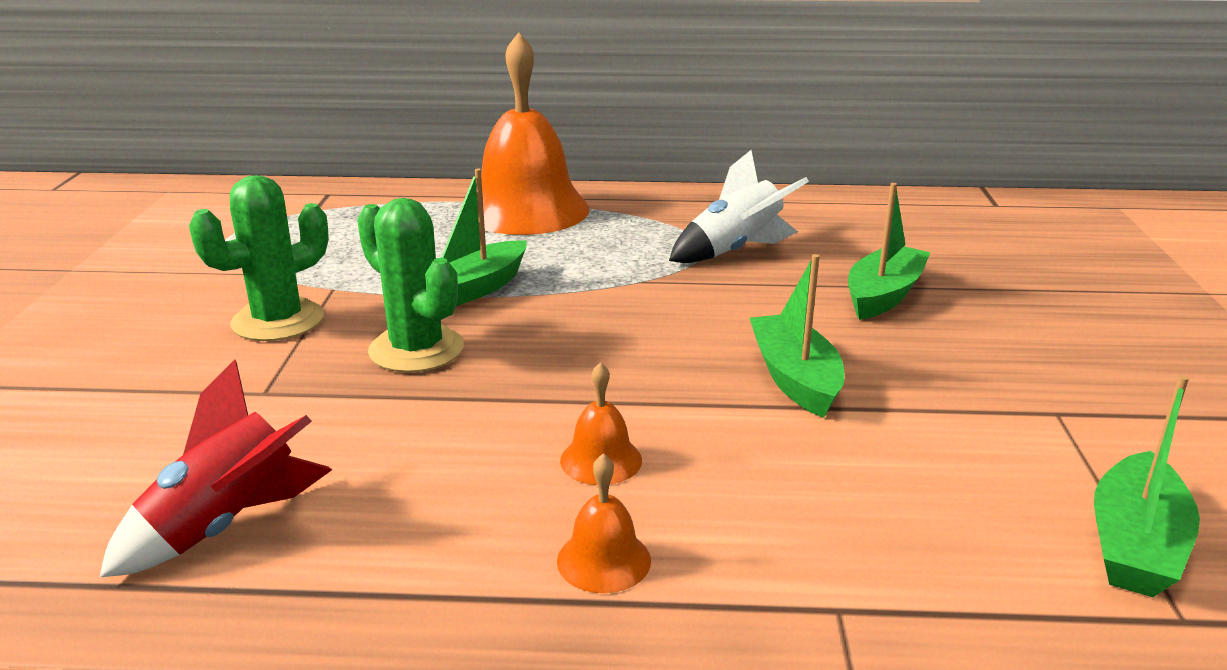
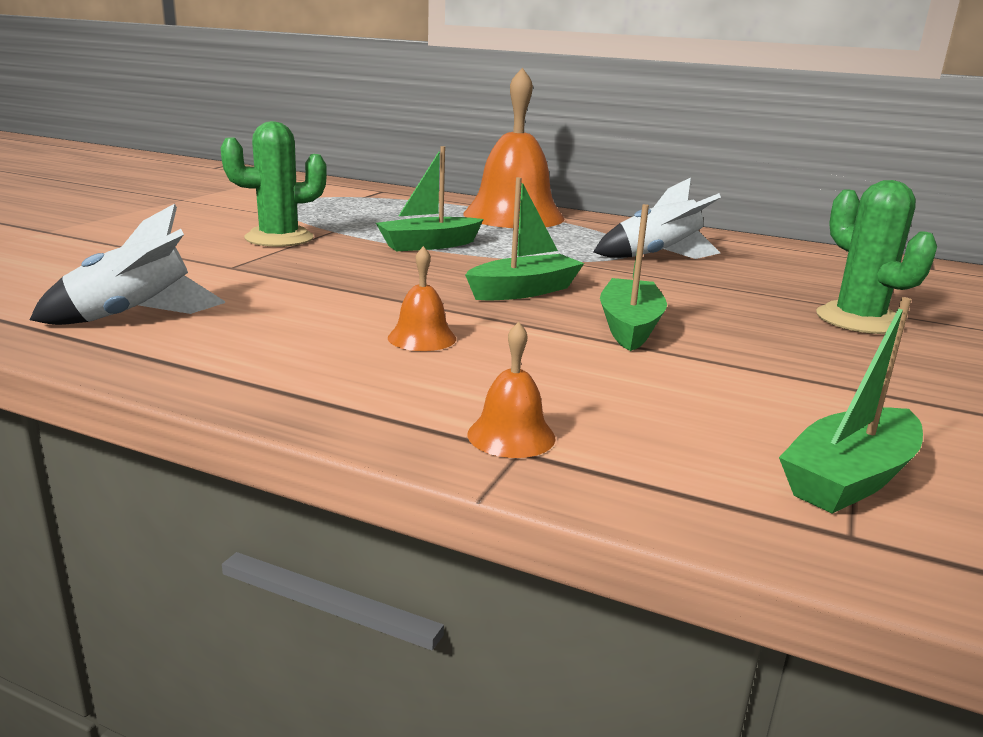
camera: 20 degrees right, 5 degrees down
red rocket [100,359,332,577] -> white rocket [30,204,225,325]
green cactus [357,198,464,372] -> green cactus moved to [816,180,937,334]
orange bell [557,453,651,593] -> orange bell moved to [467,322,556,458]
green boat [848,183,931,320] -> green boat moved to [465,177,584,300]

